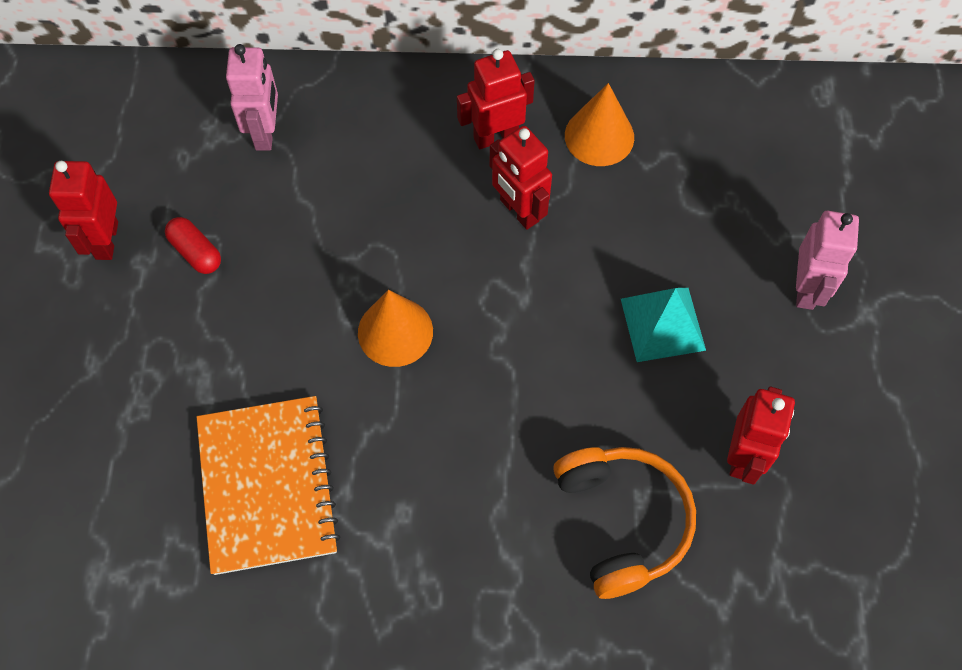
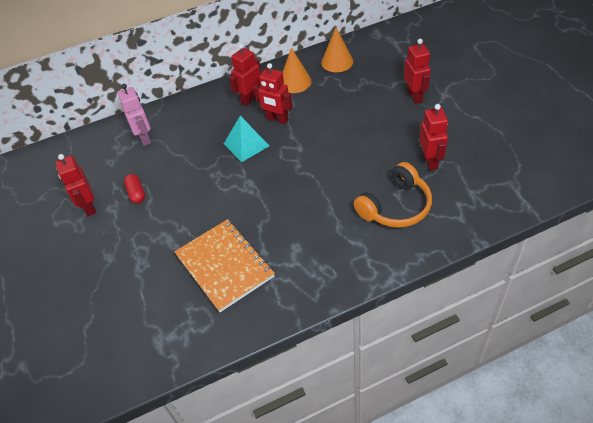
camera: 20 degrees left, 15 degrees down
red capsule [165,217,221,274] -> red capsule turned 45 degrees clockwise [124,174,145,204]
orange cone [358,290,433,367] -> orange cone moved to [321,28,353,72]
orange headphones [553,447,696,599] -> orange headphones turned 90 degrees clockwise [354,162,432,228]
turquoise pyramid [621,288,706,362] -> turquoise pyramid moved to [224,116,269,162]
pink robot [796,211,859,310] -> red robot [404,39,431,104]

